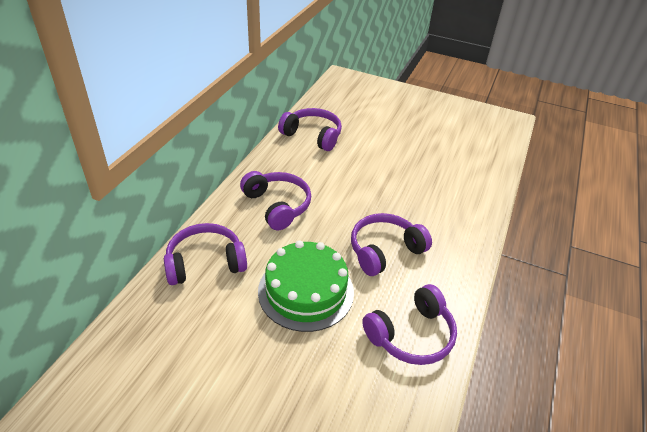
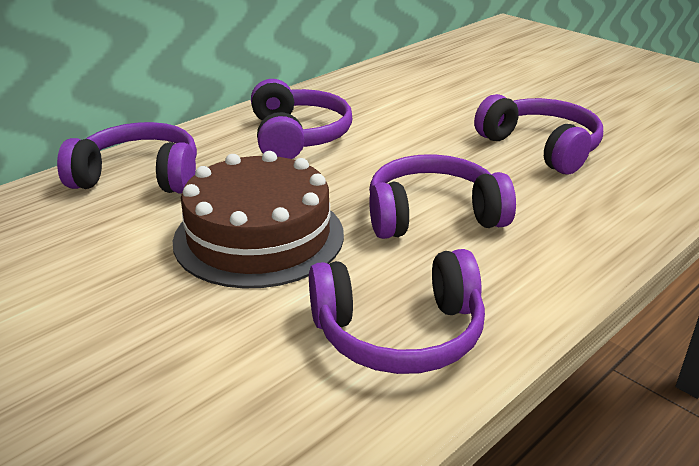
camera: 25 degrees right, 10 degrees down
green cake [258,241,354,332] -> brown cake [173,151,344,288]
purple headphones [278,108,342,151] -> purple headphones moved to [474,94,603,174]

